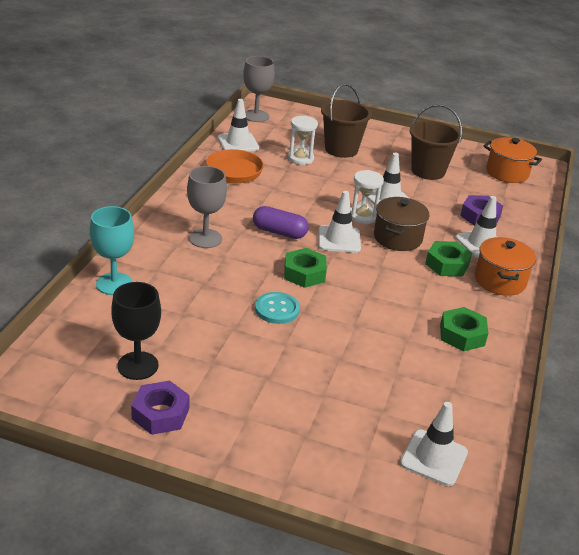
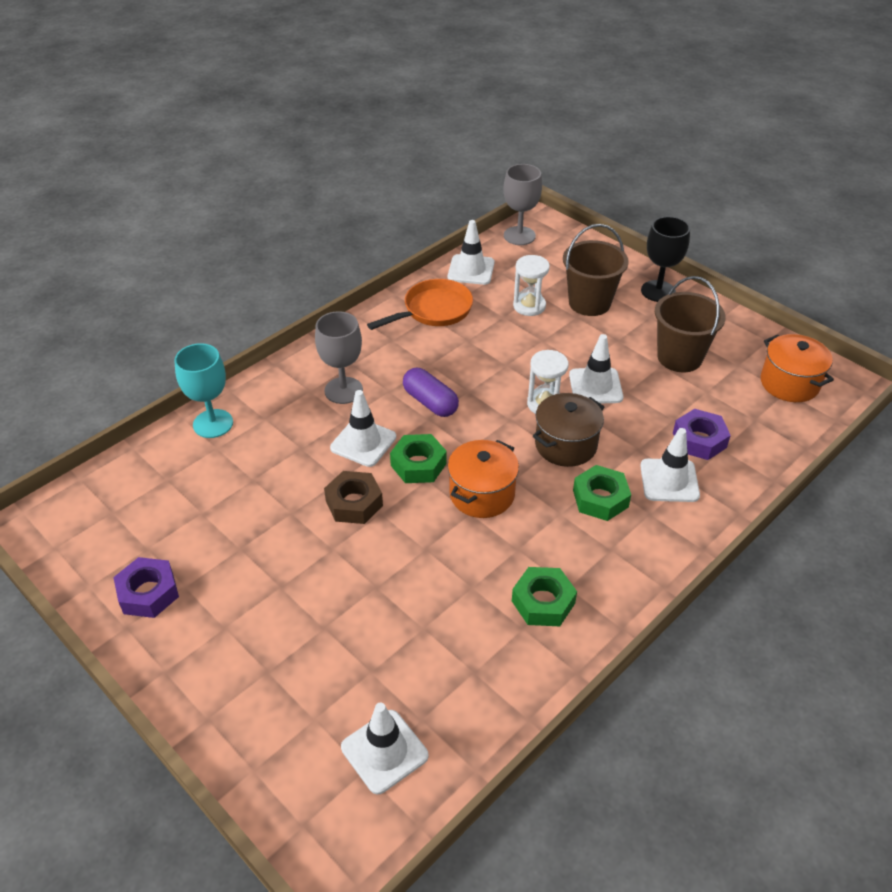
camera: 30 degrees right, 10 degrees up
black goblet [111,282,161,380] -> black goblet moved to [641,216,690,302]
turquoise button [255,292,300,324] -> brown nut [324,471,383,524]
white traffic cone [318,191,361,253] -> white traffic cone moved to [330,390,396,467]
orange pot [475,237,536,296] -> orange pot moved to [448,440,519,518]

